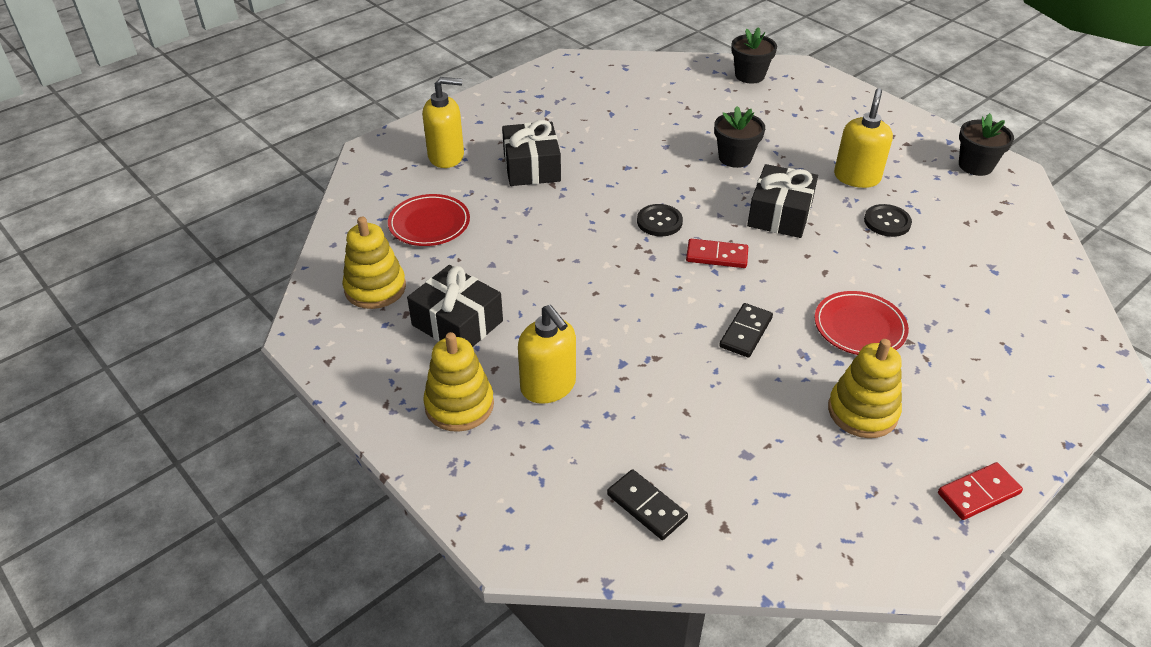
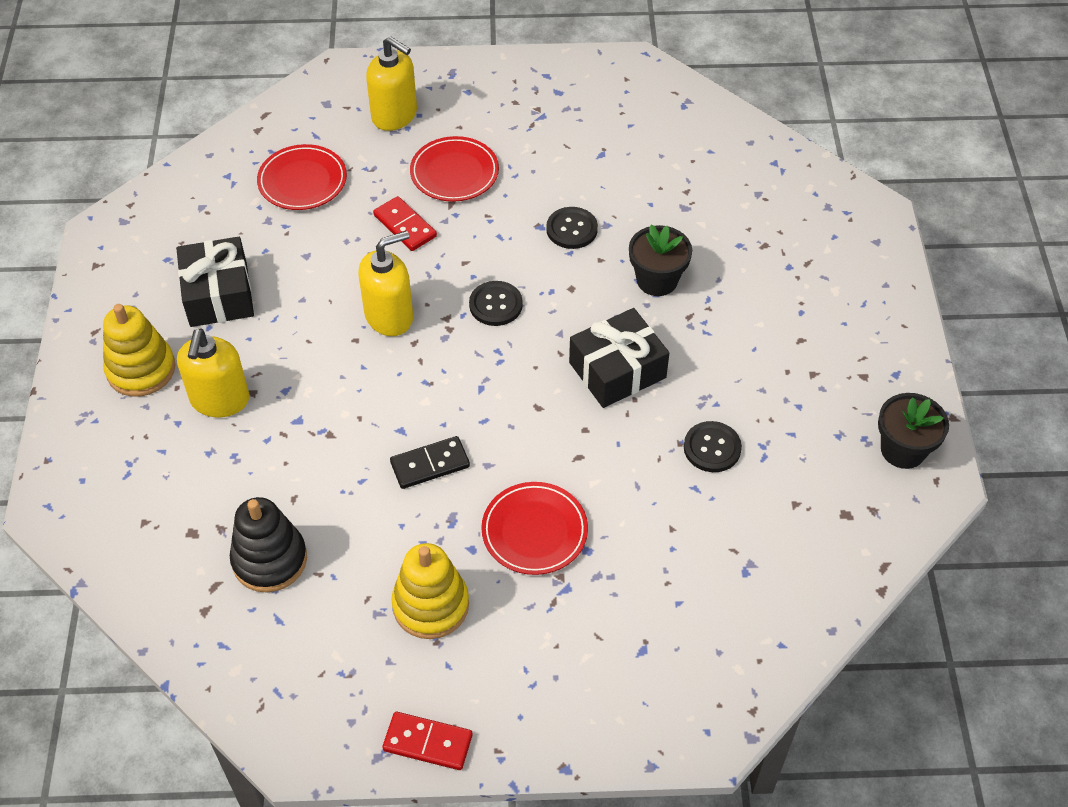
camera: 40 degrees right, 10 degrees up
yellow stacking toy [342,217,406,309] -> none
black gift [502,120,561,186] -> red plate [410,136,499,202]
black domino [607,469,688,540] -> none
red domino [686,239,748,268] -> red domino moved to [373,196,437,251]
black flower pot [731,27,777,84] -> none
yellow soap dispenser [834,88,893,188] -> yellow soap dispenser moved to [359,231,413,336]
none -> black stacking toy [230,497,307,592]
none -> black button [546,207,598,249]

